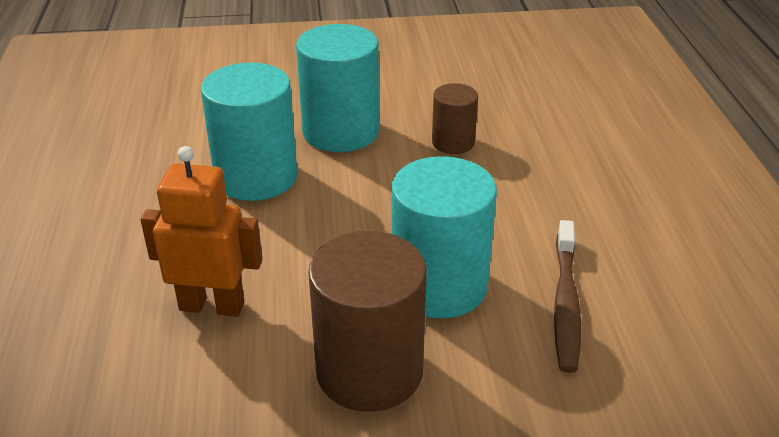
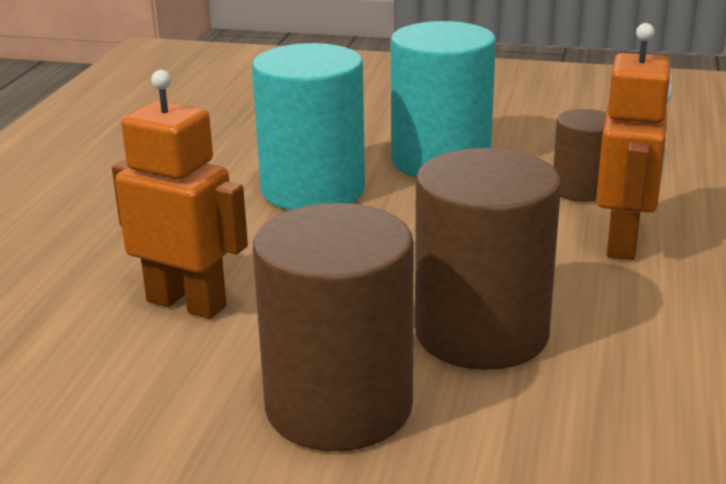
camera: 20 degrees right, 10 degrees down
turquoise cylinder [391,156,497,318] -> brown cylinder [415,148,561,370]
brown toothbrush [554,220,581,373] -> none
none -> orange robot [596,23,673,260]

